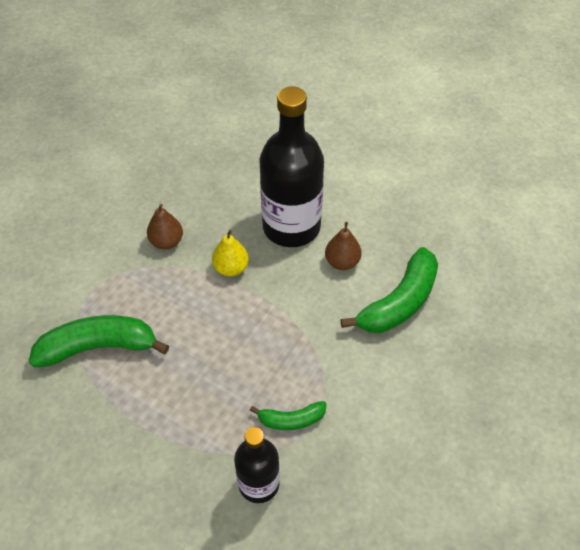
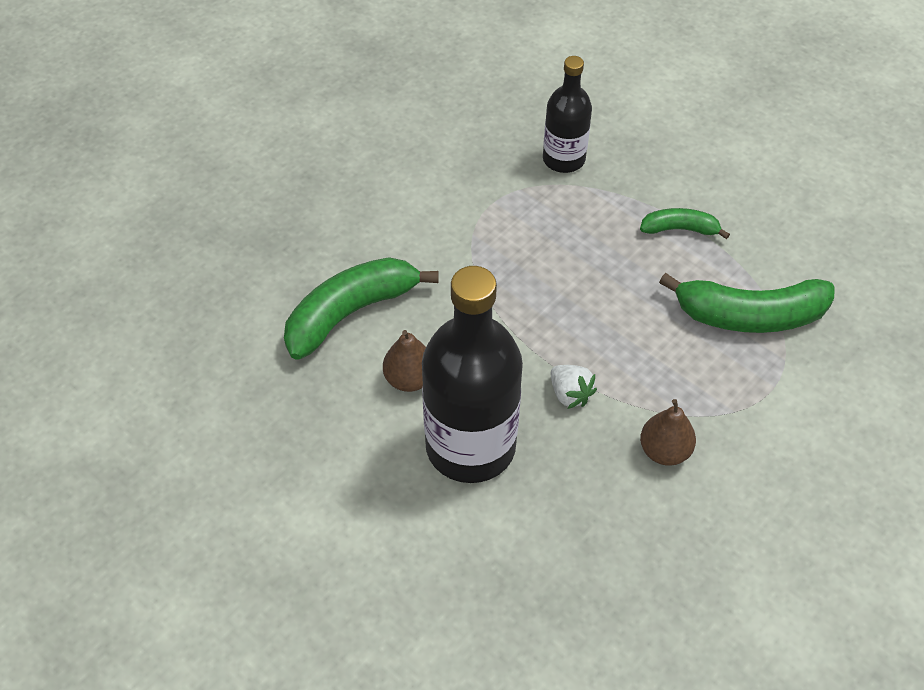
camera: 170 degrees left, 0 degrees up
yellow pear [212,230,249,277] -> white strawberry [551,365,597,409]
green banana [250,401,326,430] -> green banana moved to [640,208,730,239]

